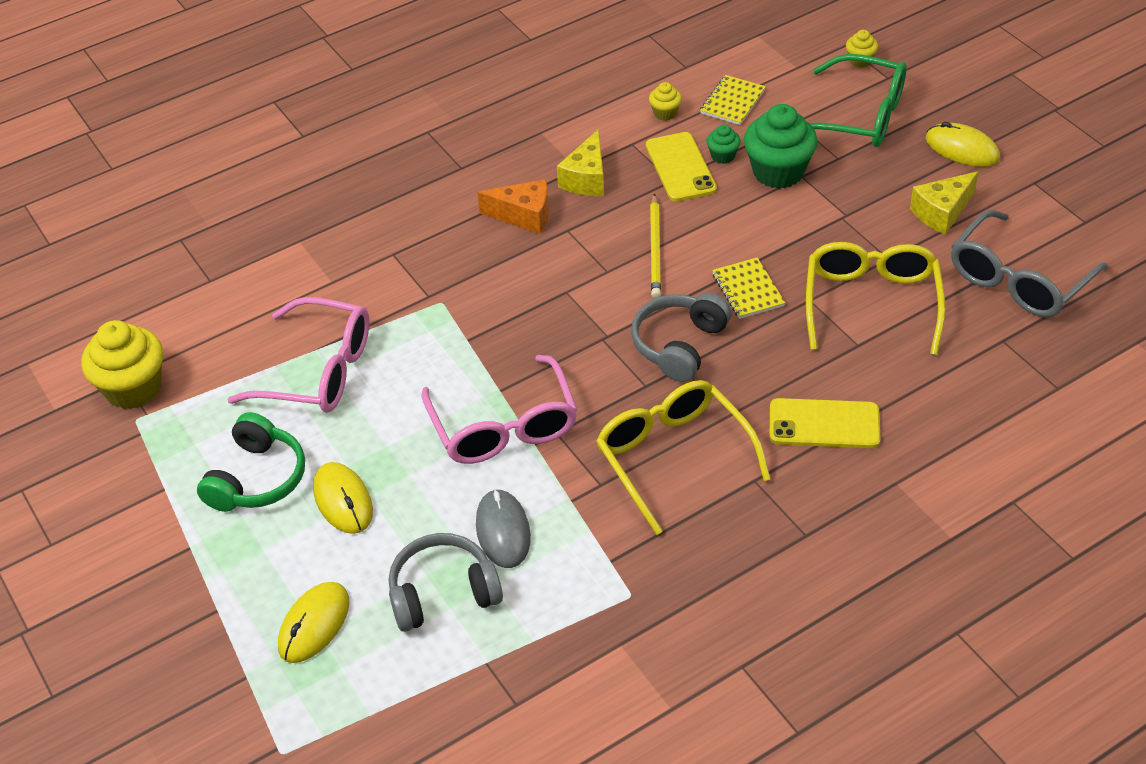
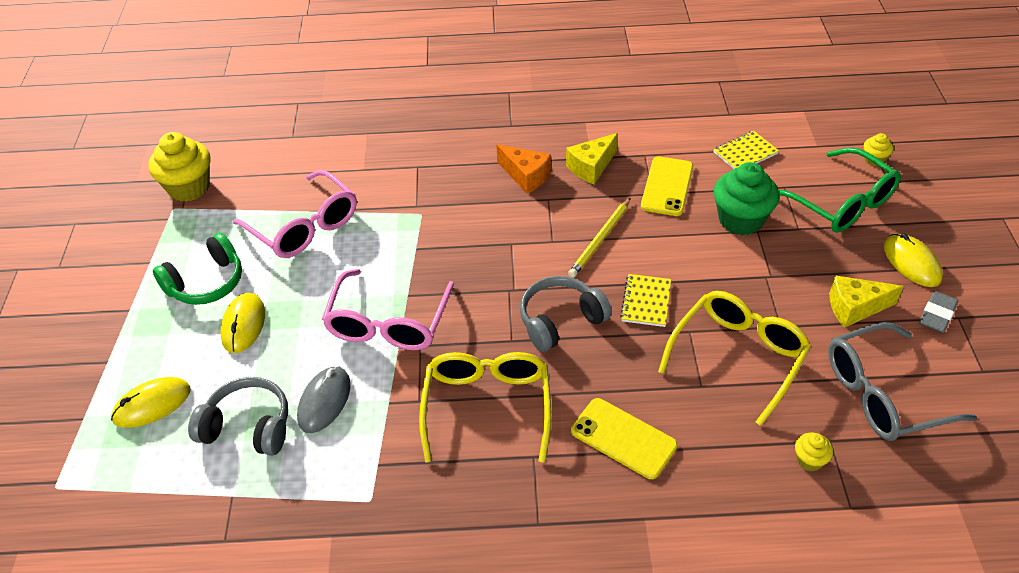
camera: 30 degrees right, 0 degrees up
yellow cupcake [649,82,682,121] -> yellow cupcake moved to [795,433,833,471]
green cupcake [707,125,741,164] -> none
none -> grey eraser [919,291,959,333]

